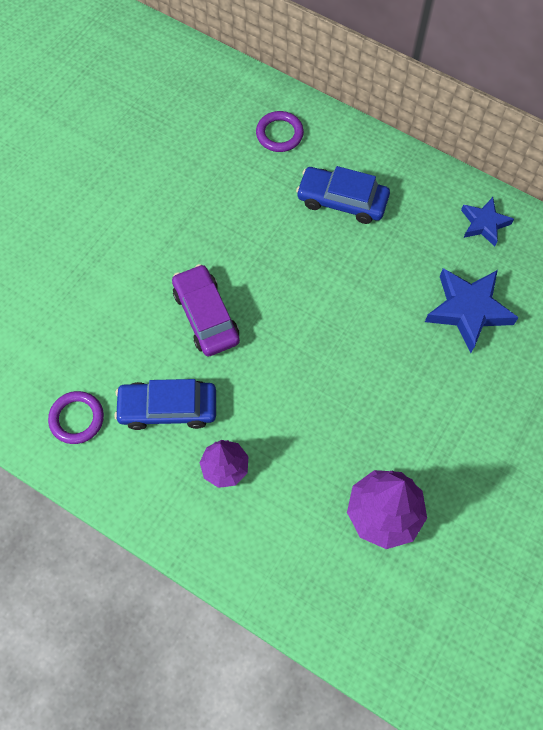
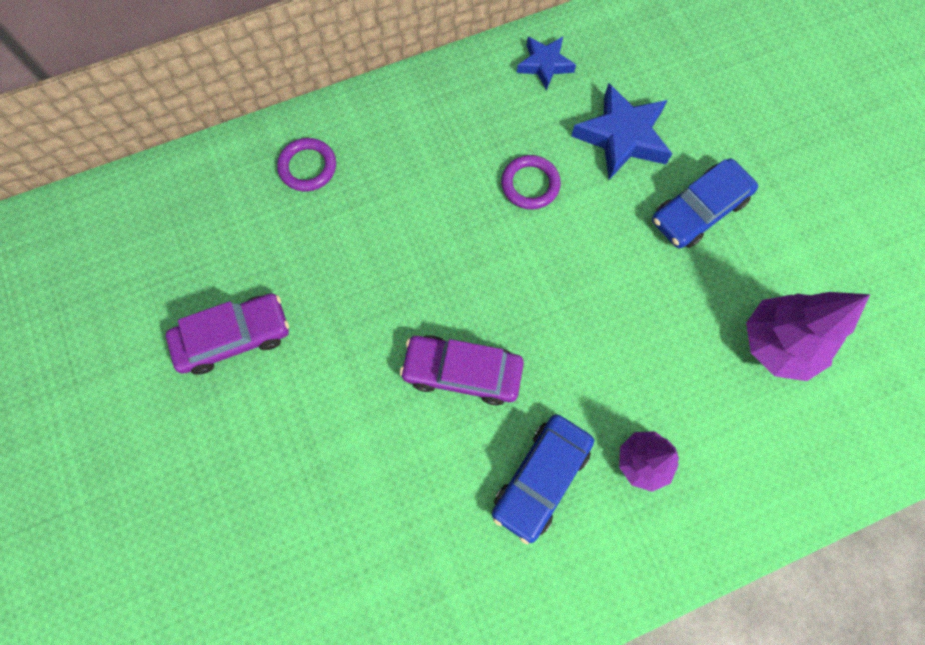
camera: 55 degrees left, 5 degrees up
purple ring [48,391,104,444] -> purple ring moved to [501,155,561,209]
blue car [296,166,390,224] -> blue car moved to [652,158,758,249]
none -> purple car [166,293,289,375]

